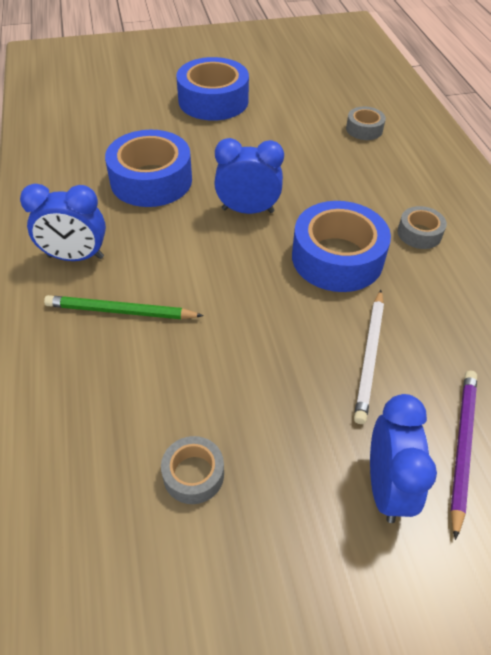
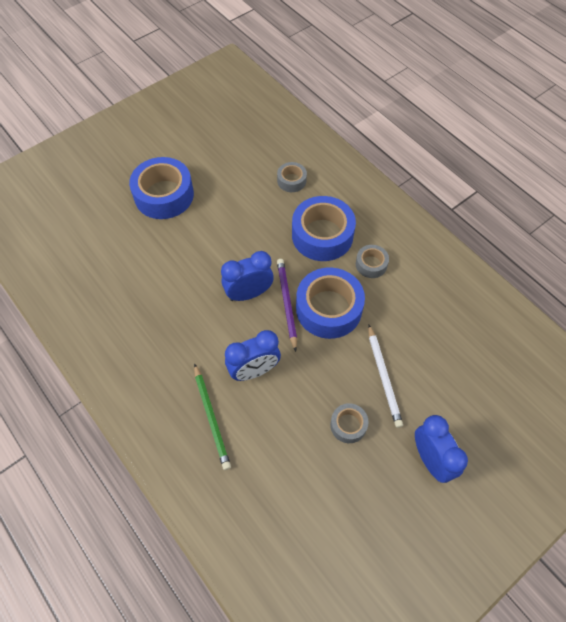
camera: 25 degrees left, 10 degrees up
blue clock [20,184,106,261] -> blue clock moved to [225,330,281,381]
green pencil [44,295,203,319] -> green pencil turned 90 degrees counterclockwise [194,363,231,470]
blue tape [105,130,192,207] -> blue tape moved to [292,196,356,261]
grey tape [161,436,224,504] -> grey tape moved to [330,403,369,443]
purple pencil [450,371,477,540] -> purple pencil moved to [277,259,297,352]

